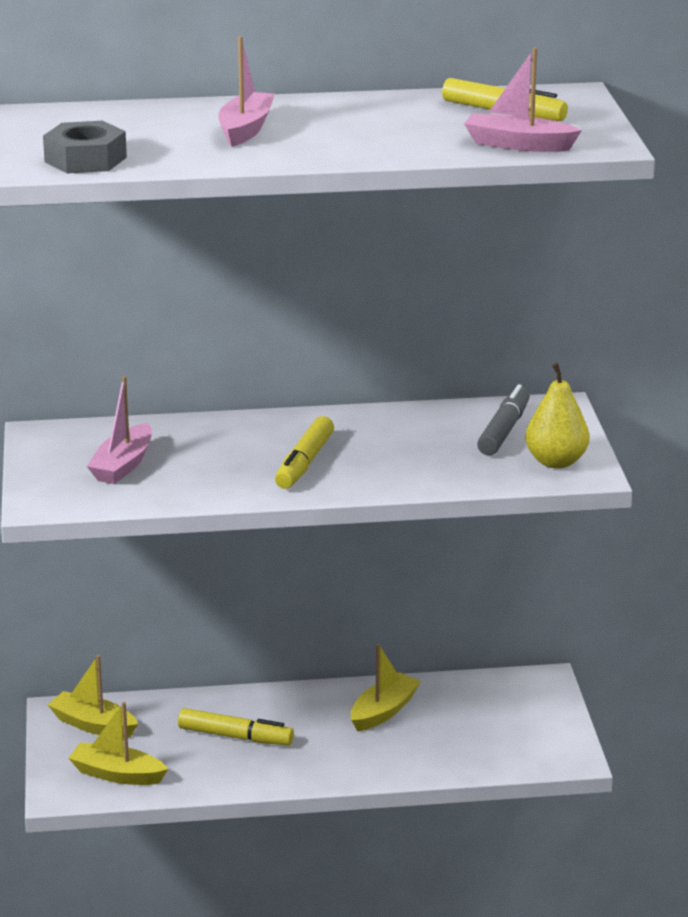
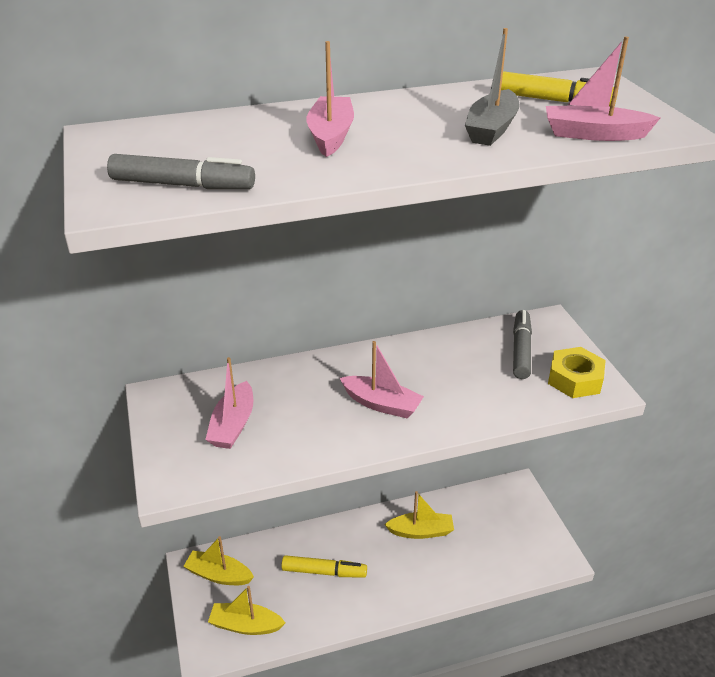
camera: 10 degrees left, 10 degrees up
grey nut [43,121,127,174] -> grey marker [107,154,255,189]
yellow marker [275,416,334,489] -> pink boat [340,341,424,418]
yellow boat [350,643,421,732] -> yellow boat turned 60 degrees clockwise [384,491,454,539]
yellow pear [525,363,589,468] -> yellow nut [548,347,606,398]
none -> grey boat [465,28,519,146]

